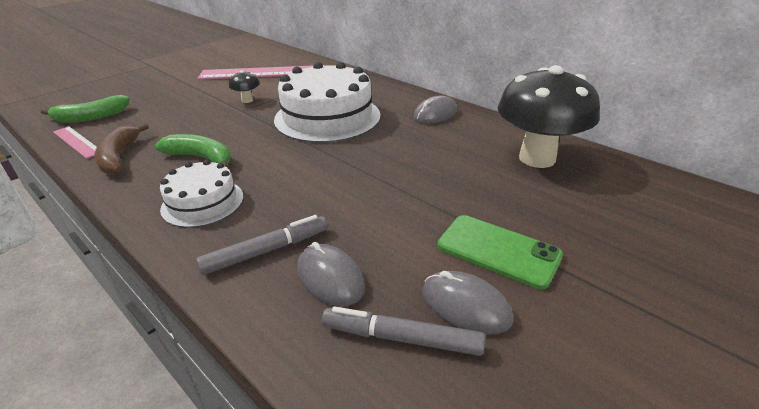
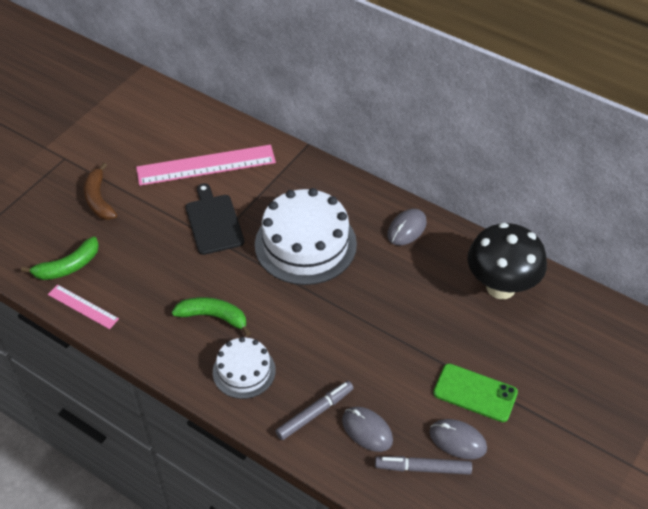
camera: 10 degrees left, 15 degrees up
brown banana [94,123,149,175] -> brown banana moved to [84,163,117,220]
black mushroom [229,70,260,103] -> black cutting board [186,183,245,255]

